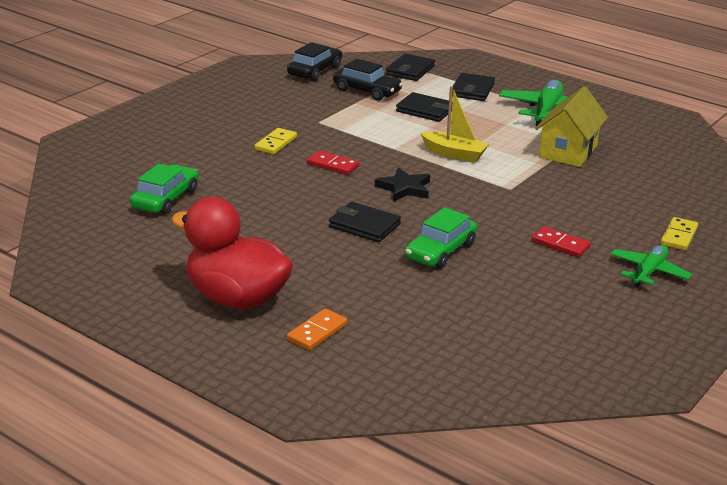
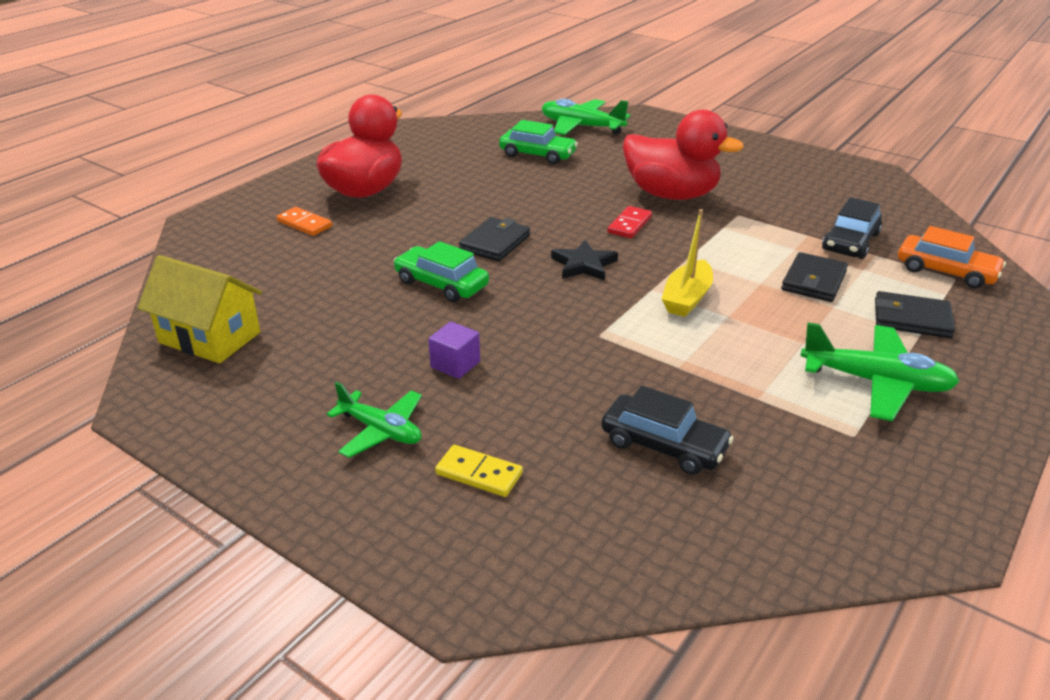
camera: 90 degrees right, 5 degrees up
yellow domino [254,128,297,154] -> red duck [623,110,744,200]
black car [287,42,342,81] -> black car moved to [601,385,734,475]
black wallet [386,54,435,81] -> orange car [898,226,1006,289]
red domino [531,226,591,257] -> purple cube [428,321,480,379]
yellow house [535,86,608,167] -> yellow house moved to [138,255,262,363]
none -> green plane [542,99,630,135]

